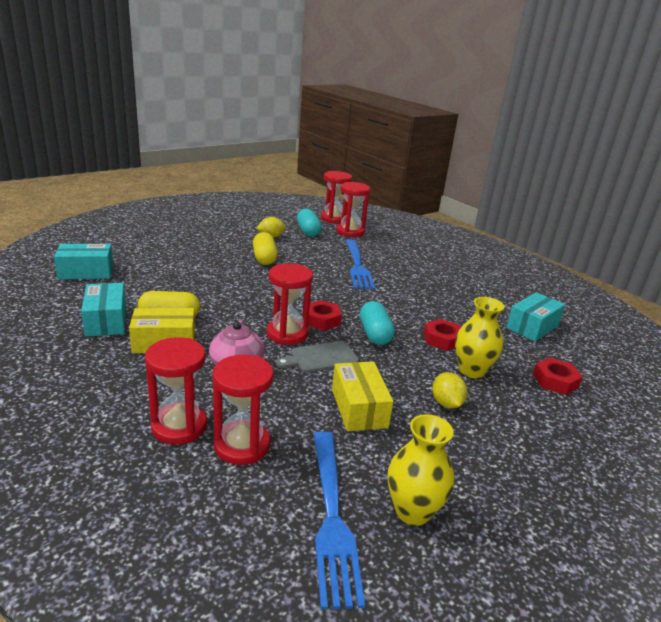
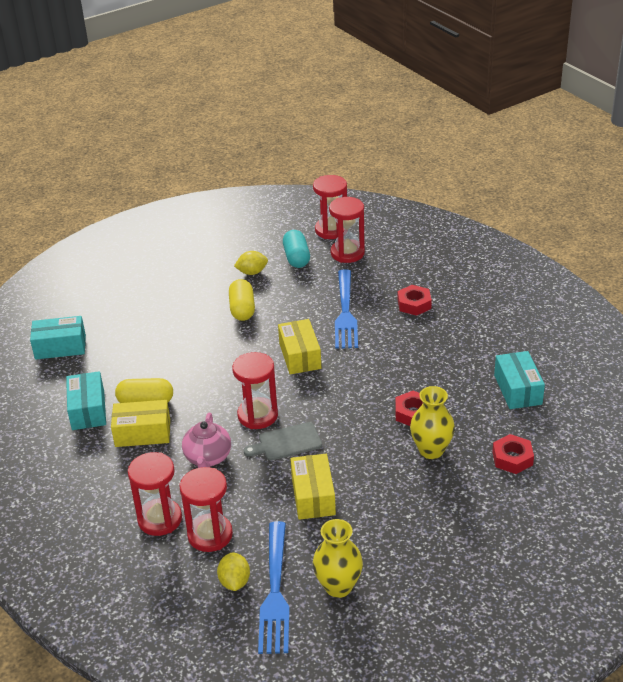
camera: 10 degrees right, 10 degrees up
red nut [308,300,342,331] -> red nut moved to [398,285,432,316]
turquoise capsule [360,301,395,345] -> none
yellow lemon [432,372,467,409] -> yellow lemon moved to [217,553,250,591]
turquoise box [506,292,565,342] -> turquoise box turned 60 degrees counterclockwise [494,351,545,409]
none -> yellow box [278,319,321,374]

